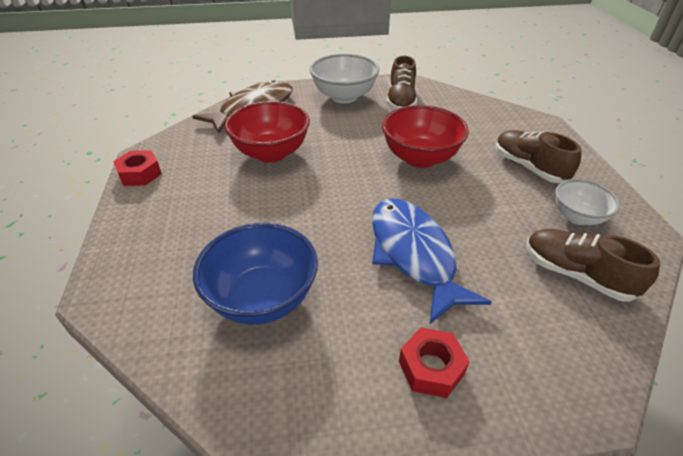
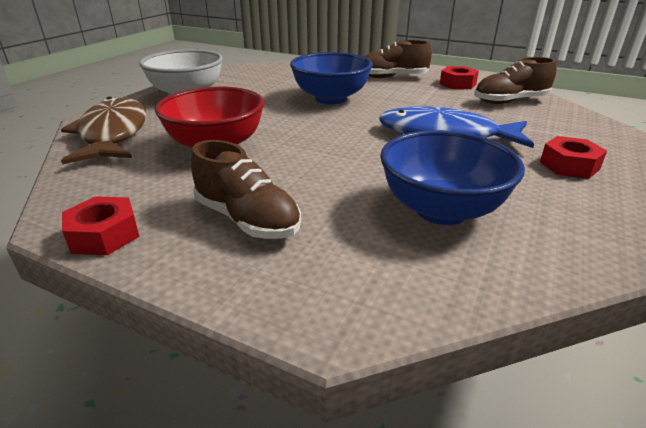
camera: 55 degrees left, 10 degrees down
red bowl [382,105,469,168] -> blue bowl [290,52,373,104]
brown shoe [387,56,417,110] -> brown shoe moved to [191,140,301,239]
white bowl [555,179,620,225] -> red nut [440,66,479,89]

